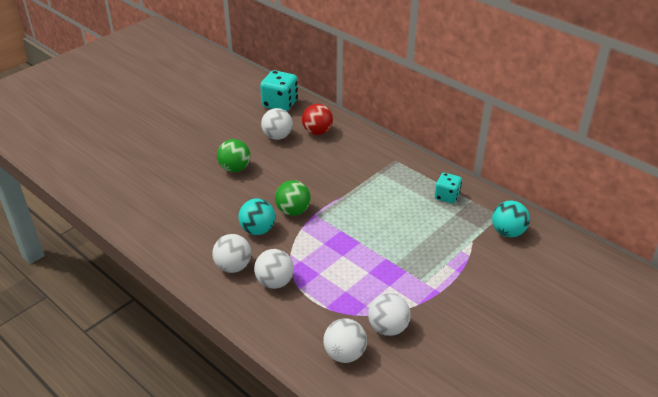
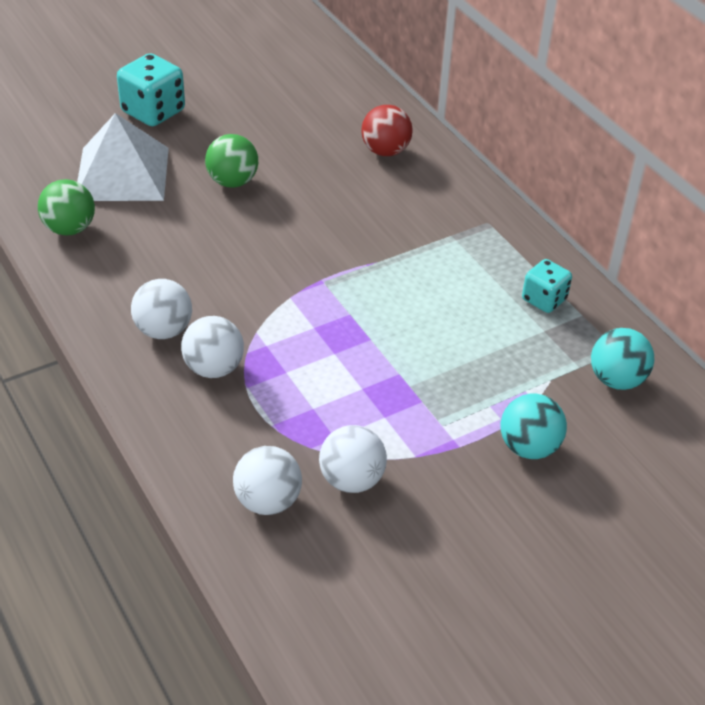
camera: 15 degrees right, 5 degrees up
turquoise ball [239,199,275,235] -> turquoise ball moved to [501,394,567,459]
turquoise dice [260,70,298,111] -> turquoise dice moved to [117,53,185,126]
white ball [261,108,293,140] -> none
green ball [275,180,311,216] -> green ball moved to [38,179,95,236]
none -> white pyramid [77,113,169,201]

